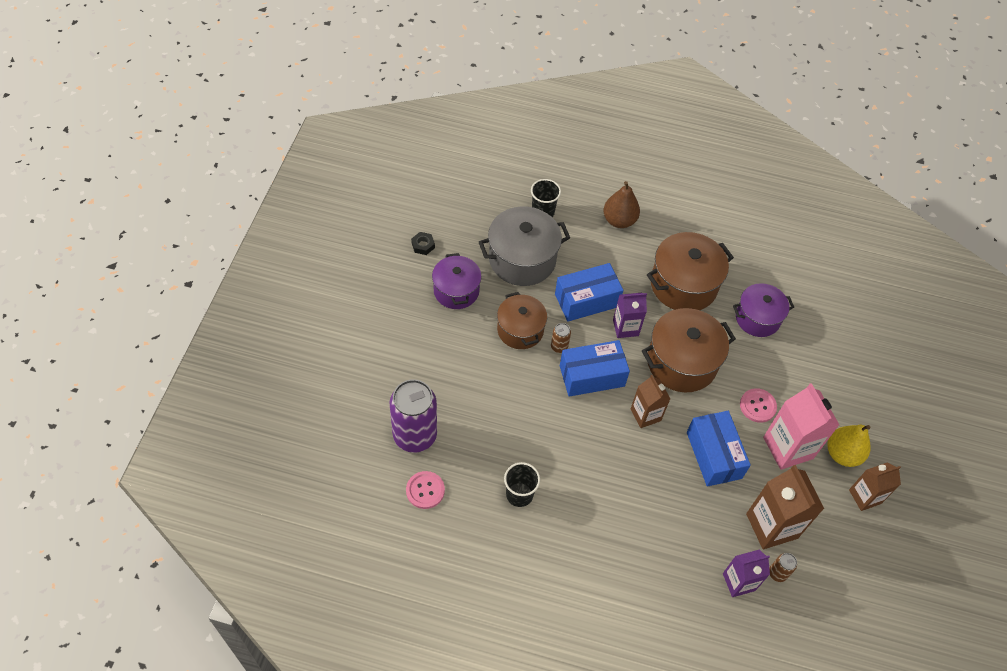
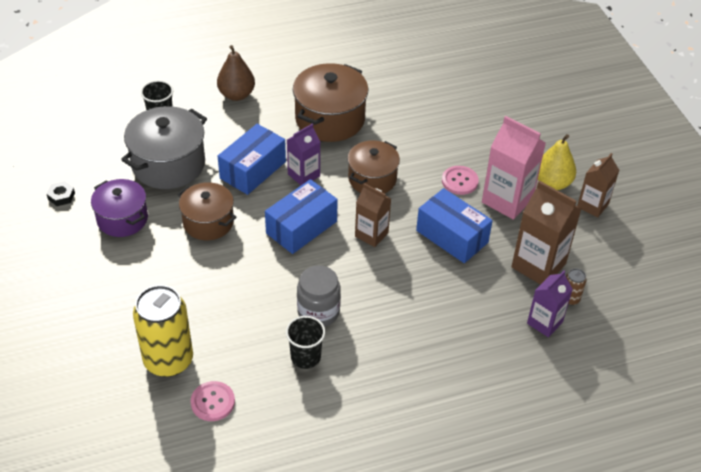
camera: 30 degrees left, 10 degrees down
purple can [390,379,437,453] -> yellow can [133,285,193,377]
brown can [551,323,571,353] -> none
brown pot [642,308,736,392] -> brown pot [347,140,400,194], size x0.66
purple pot [733,283,794,337] -> none
none -> grey jar [297,265,341,327]

